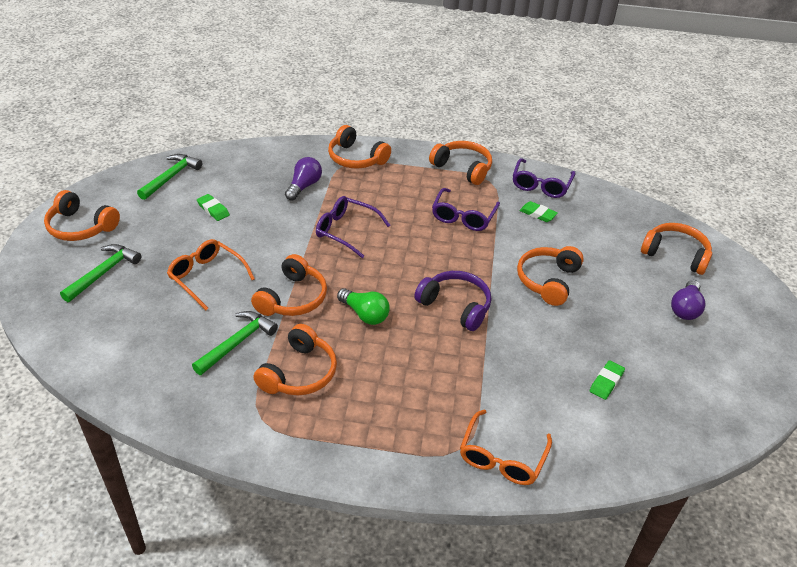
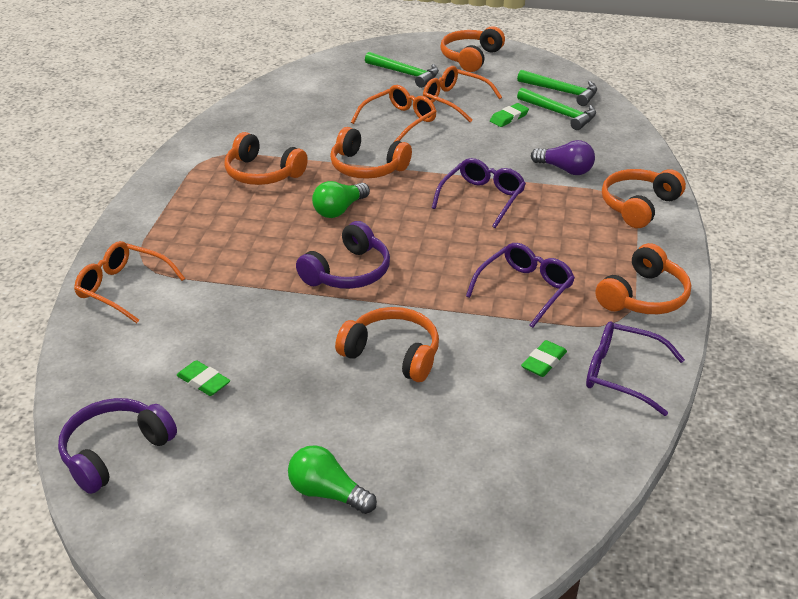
camera: 95 degrees right, 5 degrees down
green hammer [192,311,278,375] -> green hammer moved to [517,87,596,130]
purple glasses [432,188,500,231] -> purple glasses turned 105 degrees clockwise [466,243,575,328]
orange headphones [641,223,712,275] -> none
purple light bulb [671,280,705,320] -> green light bulb [288,445,377,514]
none -> purple headphones [58,398,177,494]
none -> orange glasses [423,66,502,122]

